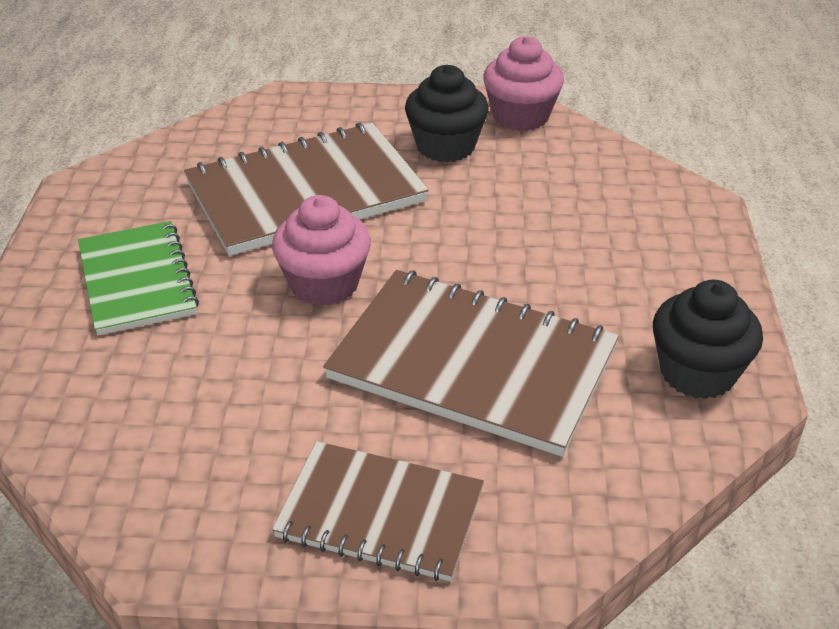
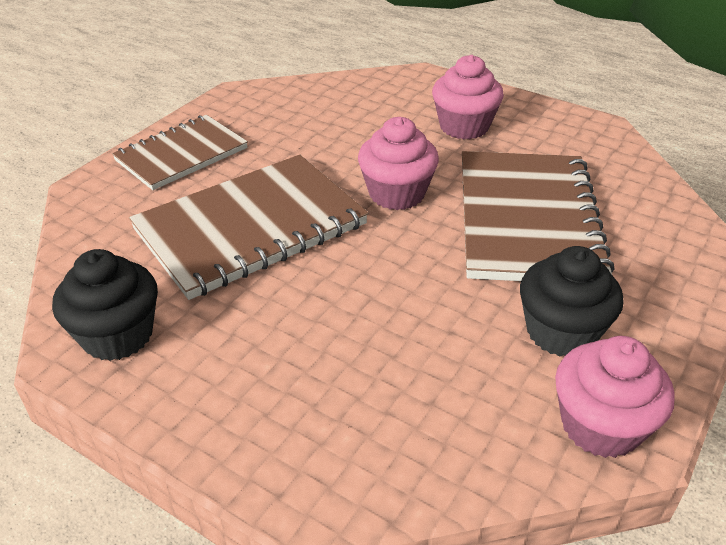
camera: 120 degrees right, 0 degrees up
green notebook [78,221,199,335] -> pink cupcake [432,55,504,139]

